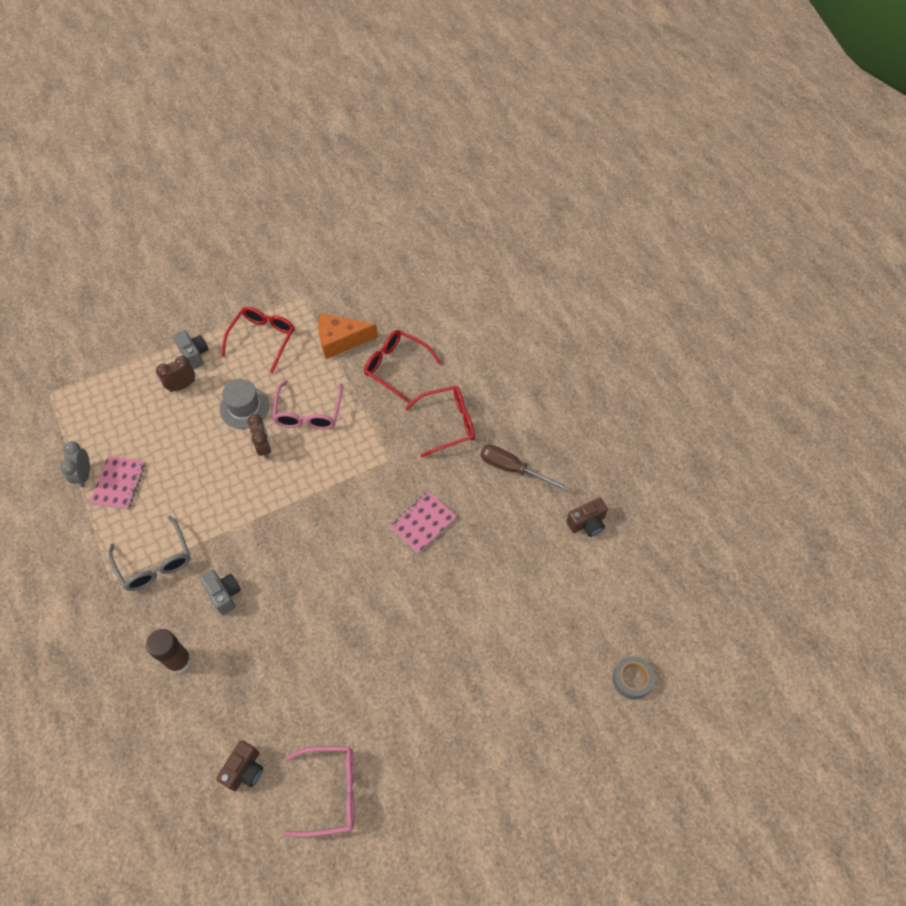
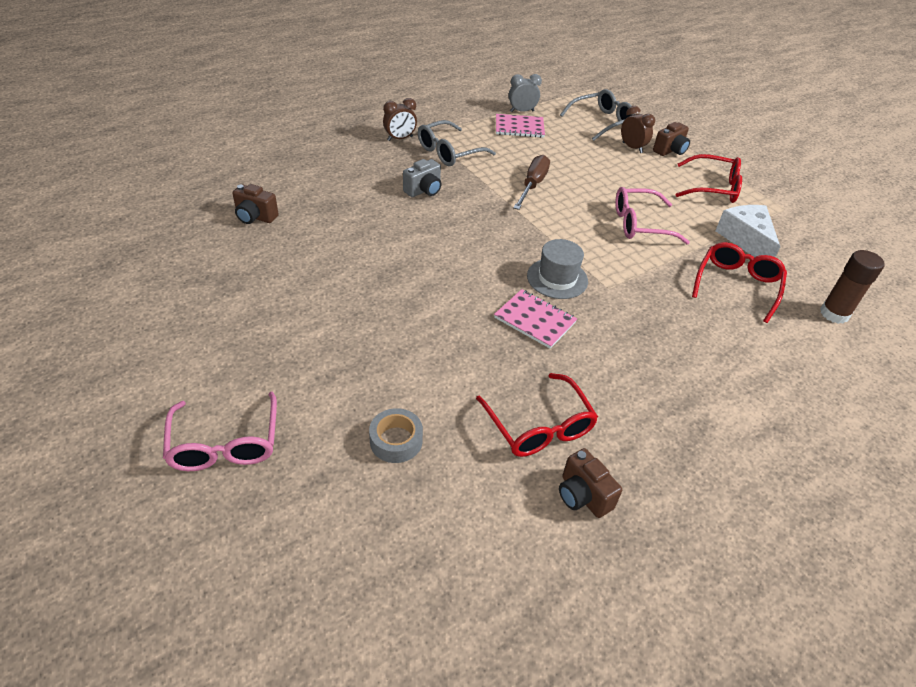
camera: 80 degrees right, 15 degrees down
brown glue stick [146,629,192,674] -> brown glue stick moved to [820,250,885,324]
grey camera [173,330,209,369] -> brown camera [653,122,690,156]
grey hat [220,379,270,429] -> grey hat moved to [527,239,588,299]
brown clock [247,414,272,459] -> brown clock moved to [383,98,417,141]
pink glasses [284,746,355,837] -> pink glasses moved to [163,392,277,471]
orange cheese [318,313,378,359] -> white cheese [715,205,780,257]
red glasses [405,386,475,457] -> red glasses moved to [476,373,598,457]
brown screwdriver [480,445,569,491] -> brown screwdriver moved to [513,155,550,210]
grey tape [613,656,655,700] -> grey tape moved to [369,408,423,463]
none -> grey glasses [560,89,634,141]

